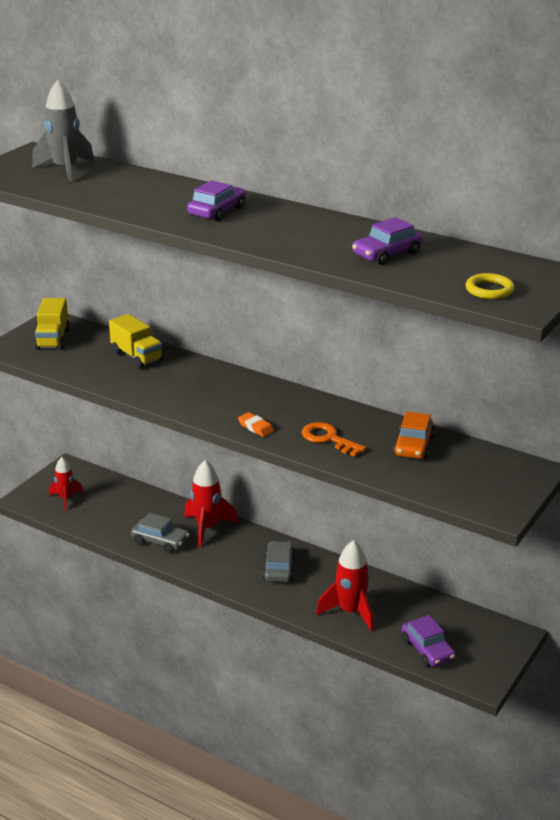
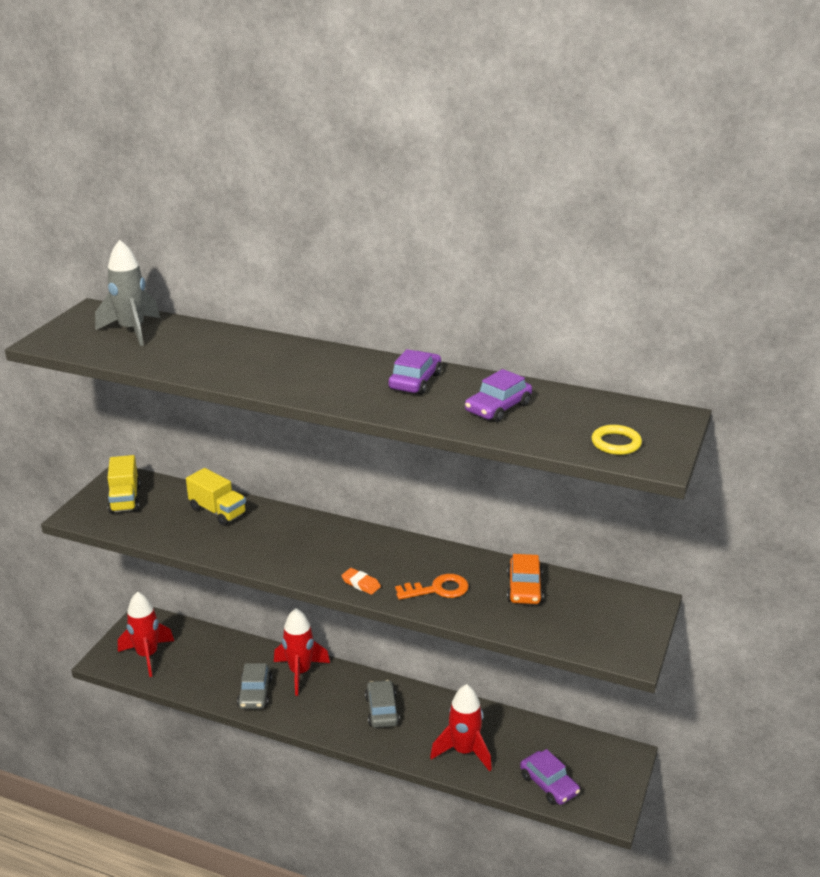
camera: 10 degrees left, 0 degrees up
red rocket [49,457,84,511] -> red rocket [118,592,174,677], size x1.56
grey car [131,513,190,553] -> grey car turned 75 degrees clockwise [237,663,272,709]
purple car [187,180,246,221] -> purple car moved to [388,349,442,395]
orange key [302,422,366,457] -> orange key turned 135 degrees clockwise [395,574,469,600]

